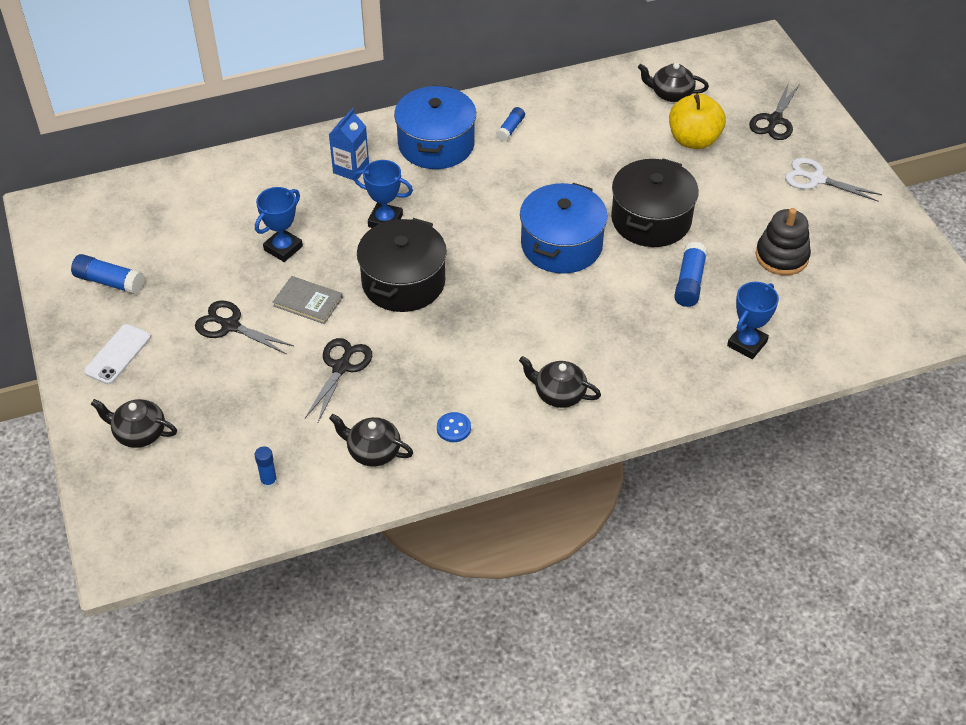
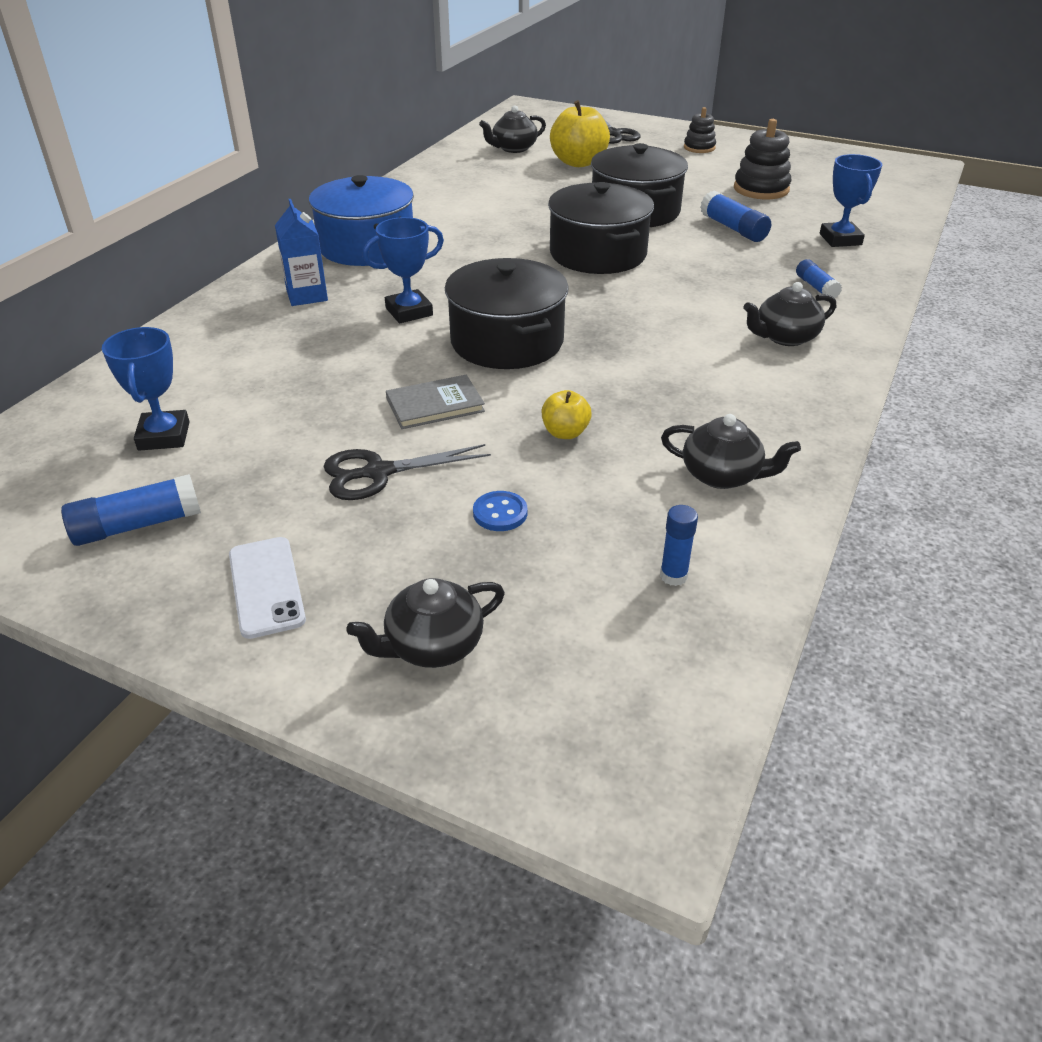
camera: 45 degrees left, 10 degrees down
blue trophy [255,187,303,262] -> blue trophy moved to [102,327,190,451]
black scissors [305,338,372,422] -> yellow apple [542,390,592,439]
black teapot [329,414,413,467] -> black teapot turned 135 degrees counterclockwise [661,414,801,489]
blue button [437,412,471,442] -> blue button moved to [473,491,527,531]
blue glue stick [496,107,525,142] -> blue glue stick moved to [796,259,842,299]
blue pot [520,183,608,274] -> black pot [548,182,654,274]
white scissors [785,158,882,202] -> black stacking toy [684,107,716,153]

